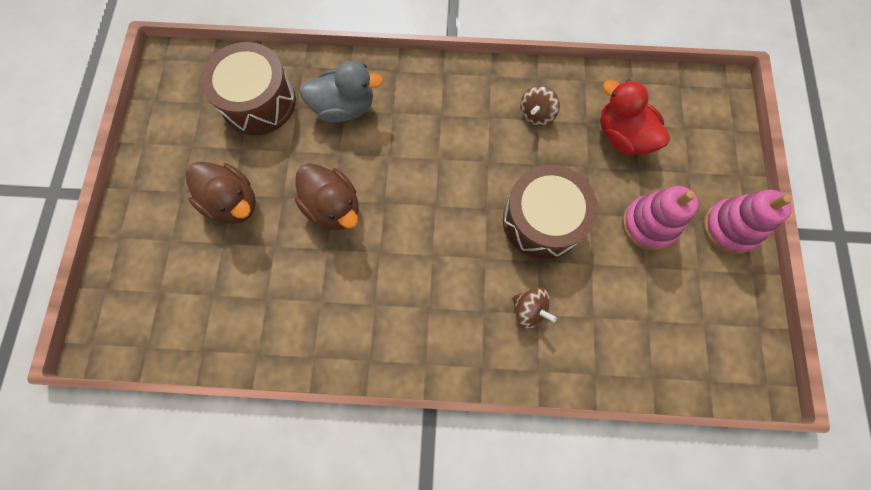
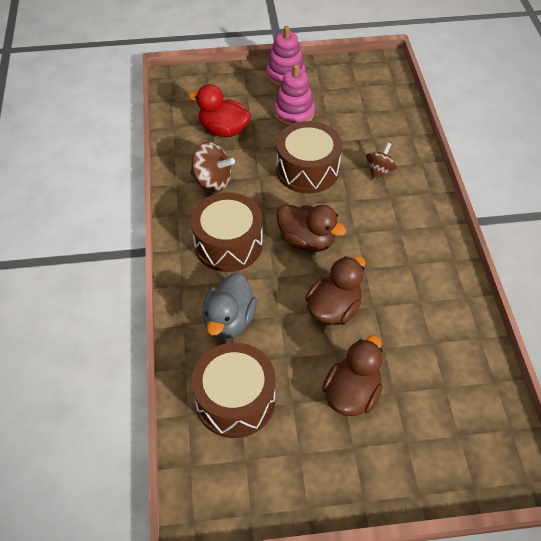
camera: 100 degrees left, 20 degrees down
grey duck [299,61,384,122] -> grey duck turned 150 degrees counterclockwise [202,273,257,339]
brown spinning top [520,85,560,126] -> brown spinning top [190,142,235,192], size x1.50
red duck [600,80,670,155] -> red duck turned 75 degrees clockwise [188,84,251,137]
none -> brown drum [191,192,263,272]
none -> brown duck [277,204,346,252]

